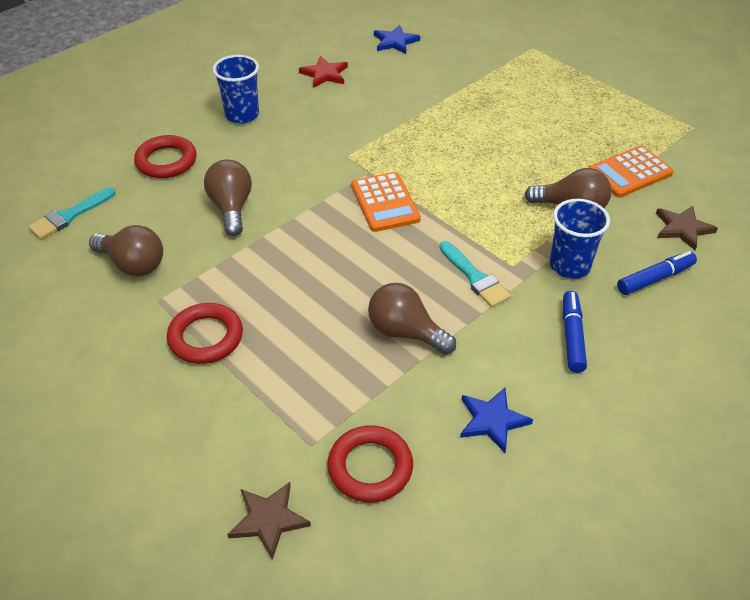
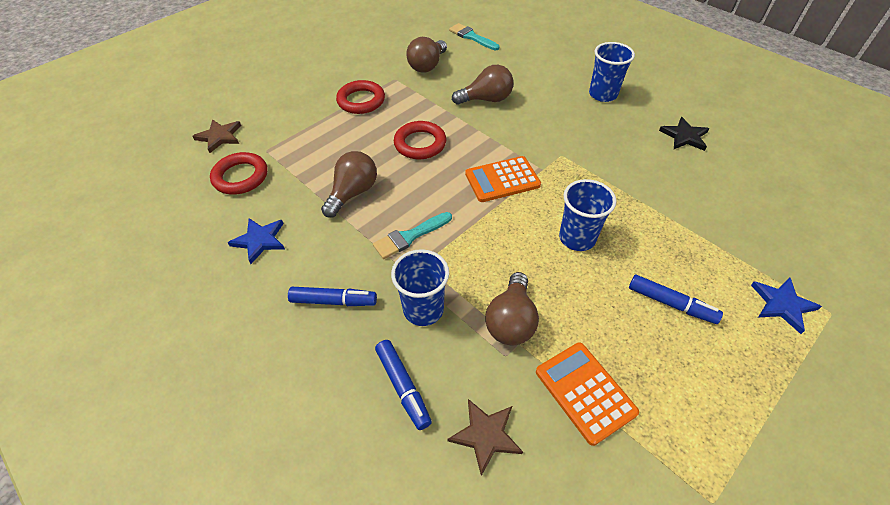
camera: 90 degrees right, 5 degrees up
red ring [134,135,196,178] -> red ring moved to [394,121,446,159]
red star [299,56,348,88] -> black star [659,117,709,151]
blue star [374,25,420,54] -> blue star moved to [751,278,822,334]
none -> blue cup [559,179,617,251]
none -> blue marker [629,275,723,324]

